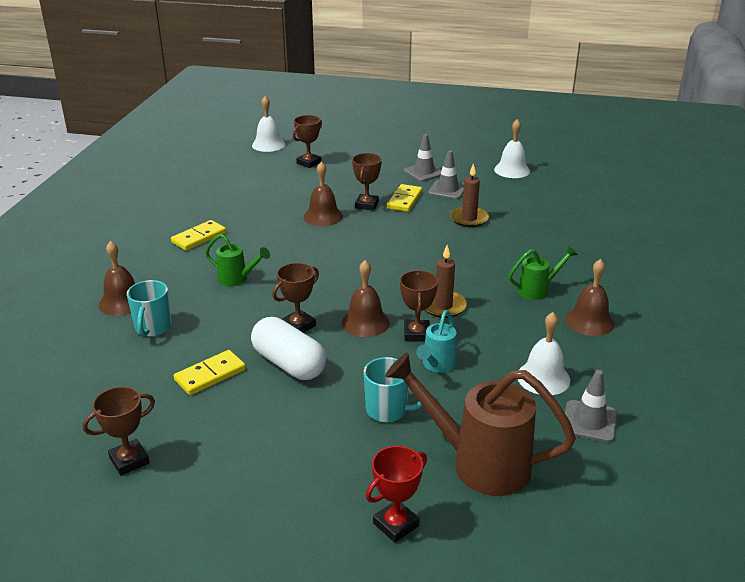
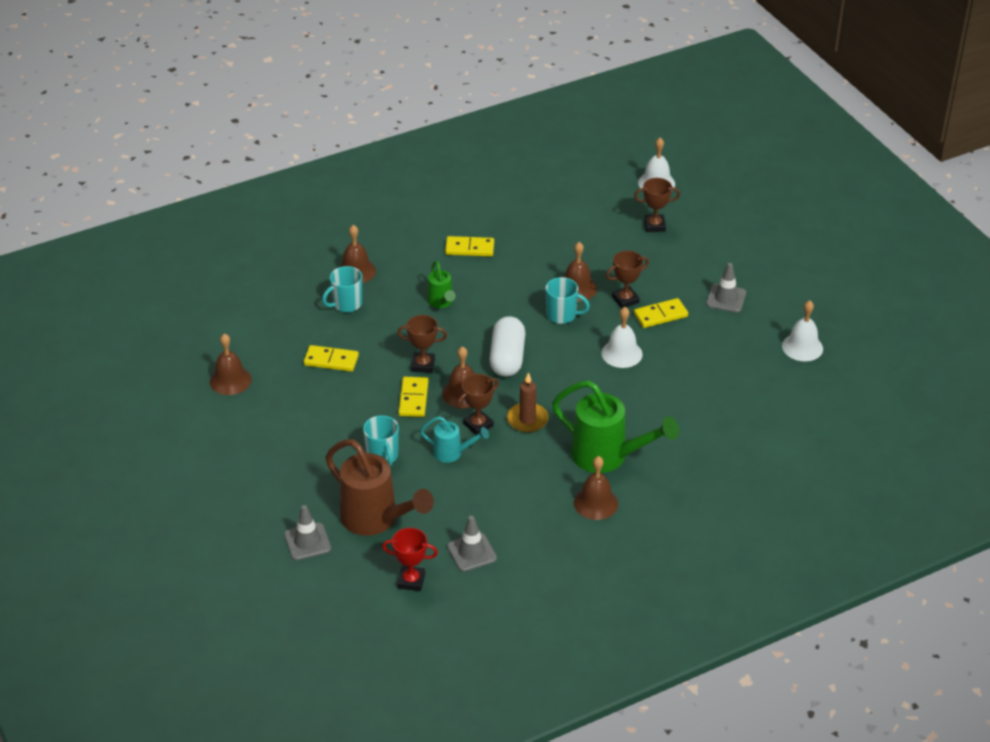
camera: 50 degrees right, 10 degrees up
brown trophy [83,386,155,476] -> brown bell [210,333,252,395]
white capsule [251,317,326,380] -> white capsule moved to [489,316,525,377]
red trophy [366,446,427,543] -> red trophy moved to [382,528,438,591]
brown watering can [385,353,576,496] -> brown watering can turned 150 degrees clockwise [325,439,434,536]
turquoise watering can [416,310,456,373] -> turquoise watering can turned 150 degrees counterclockwise [420,416,489,463]
grey traffic cone [428,150,464,199] -> grey traffic cone moved to [284,505,331,560]
brown candle [450,164,489,227] -> none
green watering can [509,246,577,300] -> green watering can [552,380,679,473], size x1.93
white bell [518,312,570,395] -> white bell moved to [601,307,643,368]
none -> yellow domino [399,377,429,417]
none -> turquoise mug [546,277,590,324]

